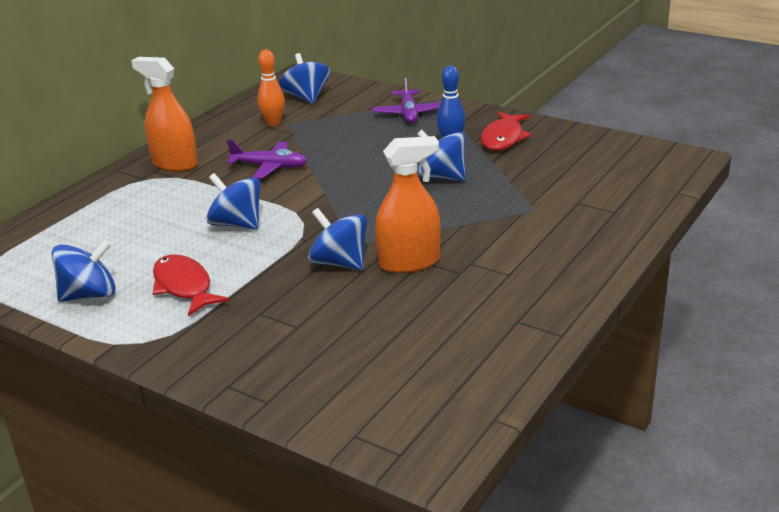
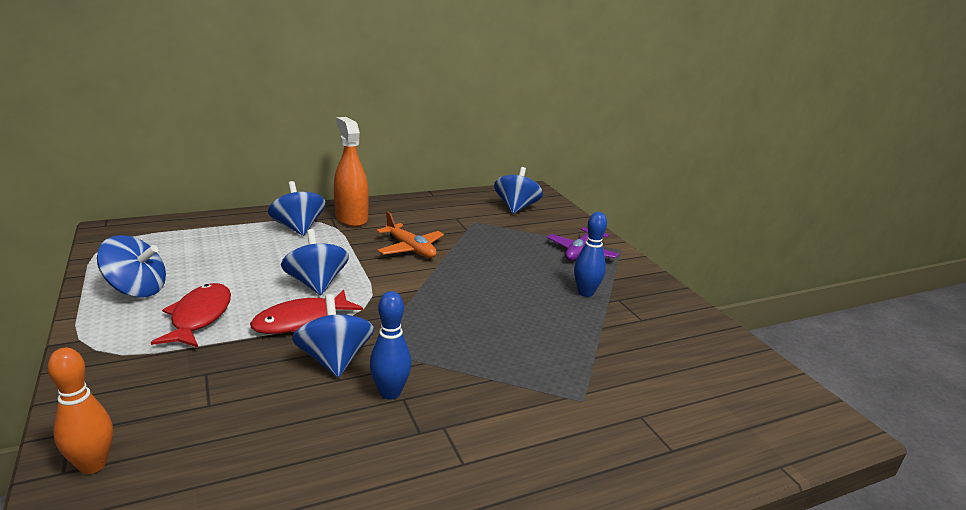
camera: 30 degrees right, 5 degrees down
purple plane [227,139,307,179] -> orange plane [376,211,444,258]
orange bowling pin [257,49,285,126] -> orange bowling pin moved to [48,348,113,474]
orange spray bottle [375,136,441,273] -> blue bowling pin [370,291,412,400]
blue spinning top [417,130,466,181] -> blue spinning top moved to [268,181,326,236]
red fish [481,112,531,150] -> red fish moved to [250,290,363,334]

